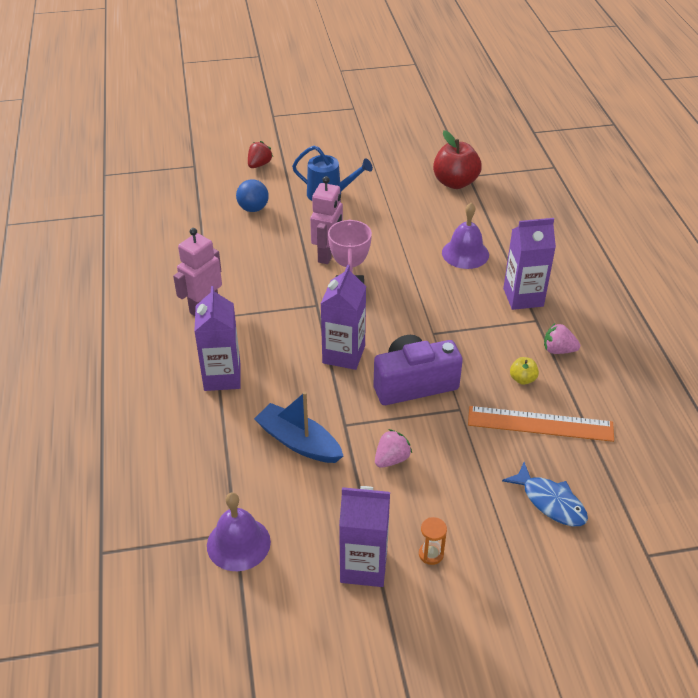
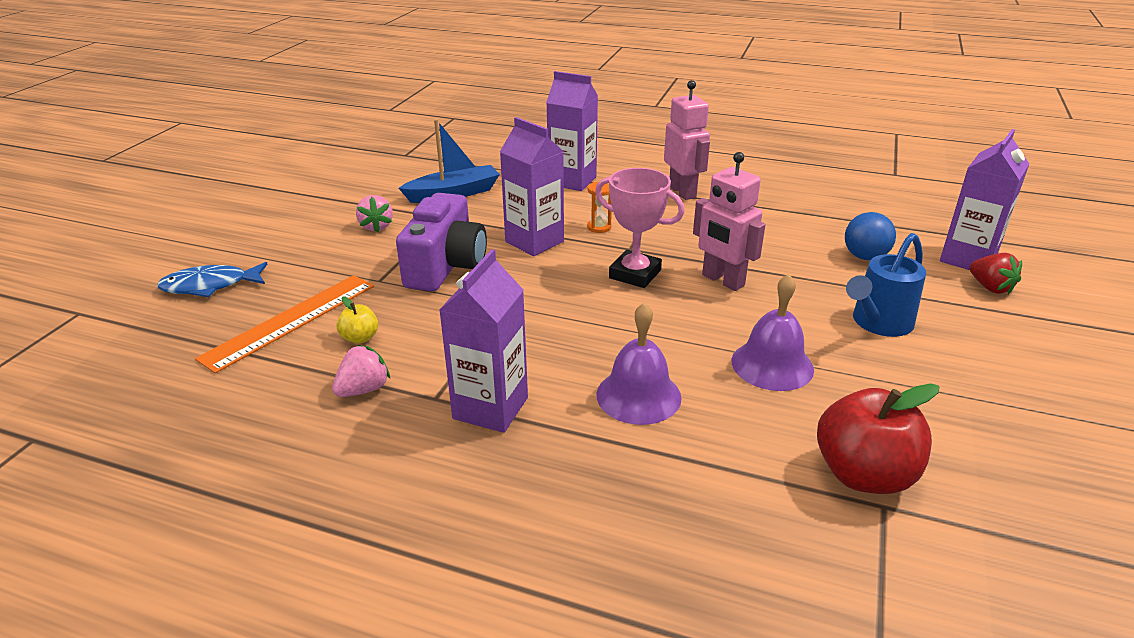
camera: 120 degrees right, 10 degrees down
purple bell [207,492,271,571] -> purple bell moved to [732,274,814,391]
purple carton [339,486,390,587] -> purple carton moved to [940,129,1029,270]
orange hourglass [419,517,447,565] -> orange hourglass moved to [587,182,612,233]

